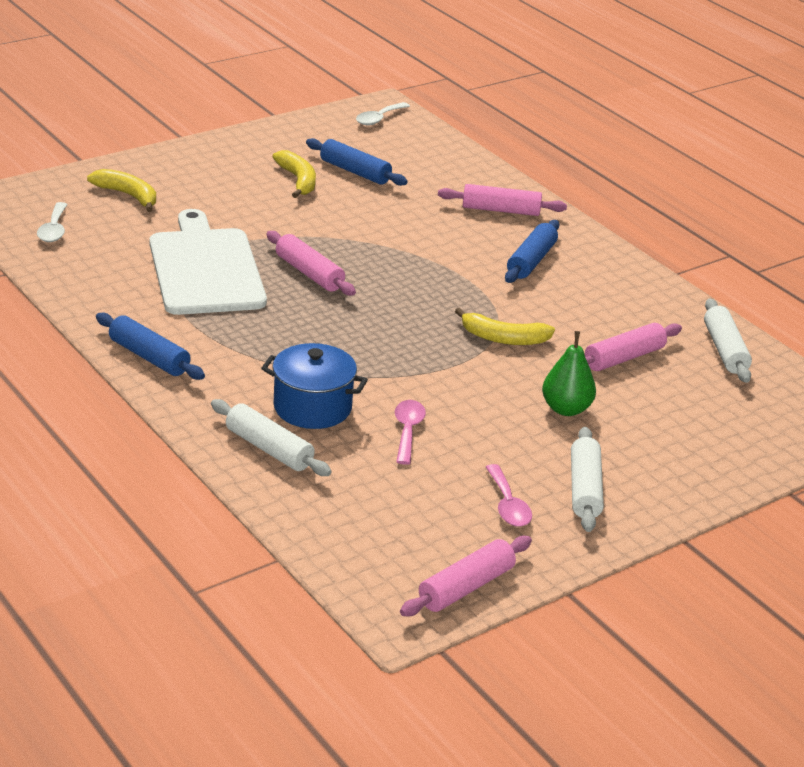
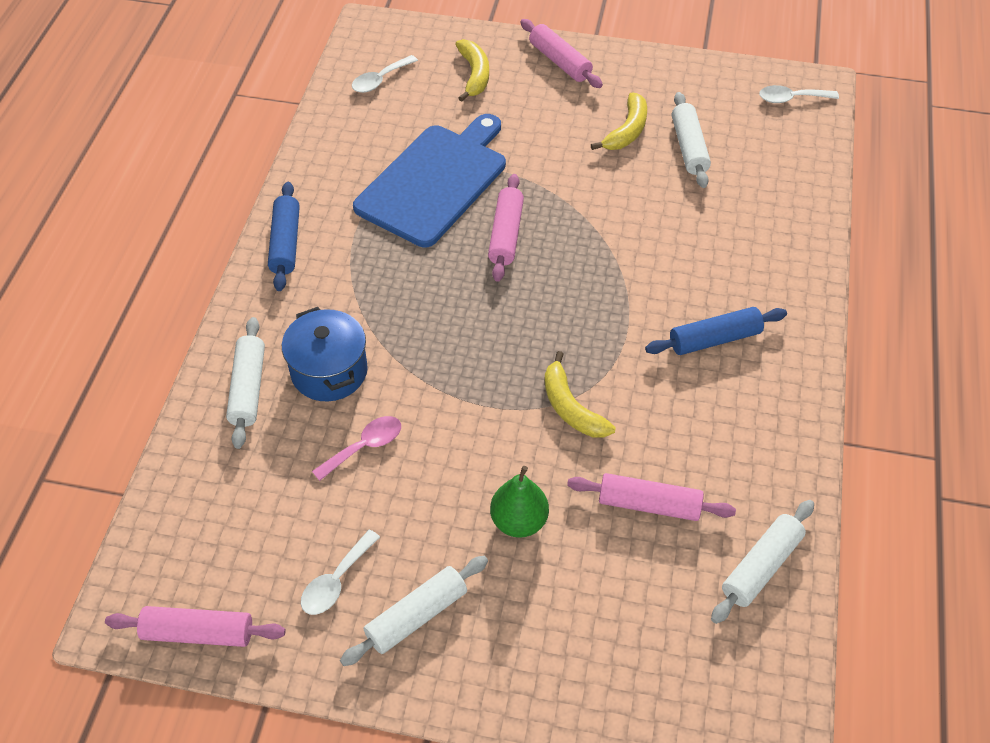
camera: 50 degrees right, 20 degrees up
white cutting board [150,209,267,315] -> blue cutting board [353,114,506,247]
blue rolling pin [306,138,408,186] -> white rolling pin [672,92,711,188]
pink rolling pin [438,184,567,216] -> pink rolling pin moved to [520,19,603,88]
pink spoon [486,464,532,527] -> white spoon [301,529,380,615]

